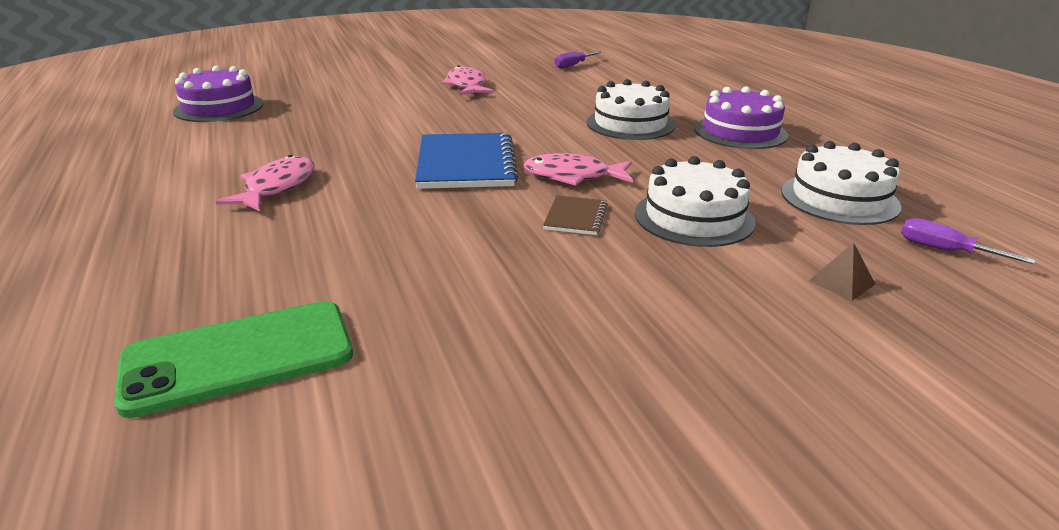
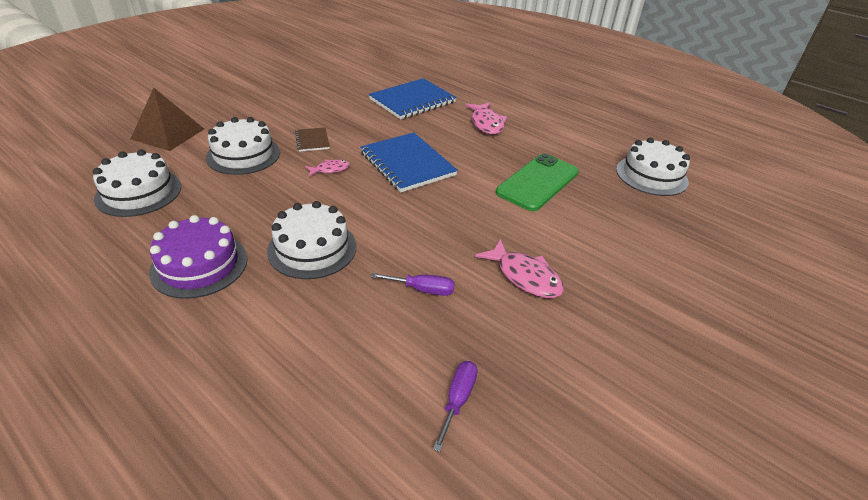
camera: 150 degrees right, 10 degrees up
green phone [114,301,353,418] -> green phone moved to [496,154,579,211]
purple cake [173,66,263,122] -> white cake [616,138,690,196]
pink fish [524,153,633,186] -> pink fish [305,160,350,177], size x0.58
brown pyramid [809,242,876,301] -> brown pyramid [131,87,204,151], size x2.16
purple screwdriver [901,218,1035,264] -> purple screwdriver moved to [371,273,455,296]
none -> blue notebook [369,78,456,119]

